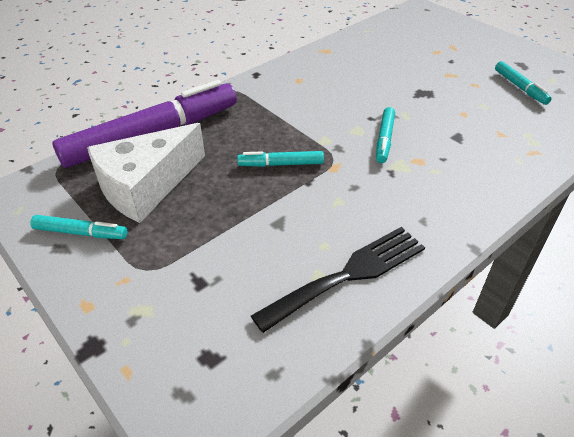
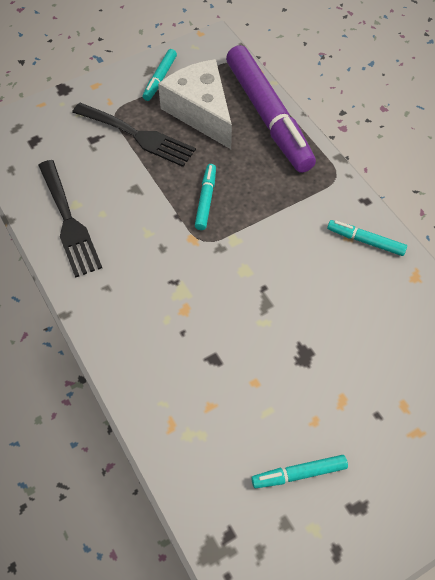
camera: 100 degrees right, 15 degrees up
turquoise marker [376,107,395,163] -> turquoise marker moved to [327,220,407,256]
none -> black fork [72,103,196,167]

